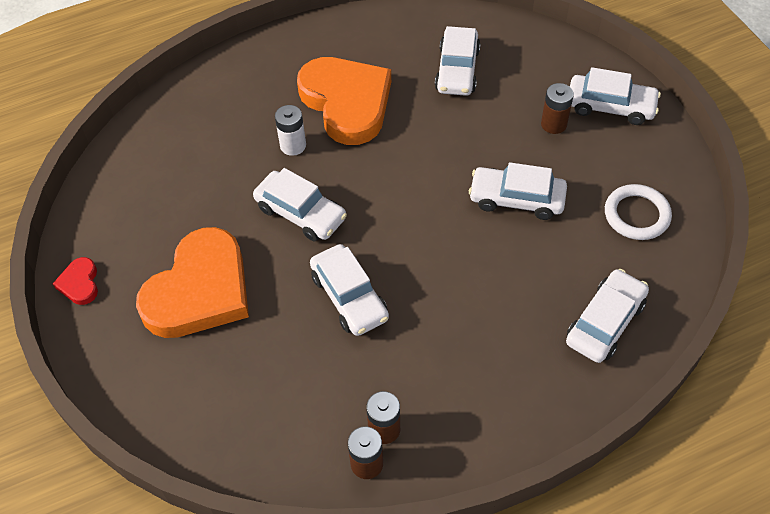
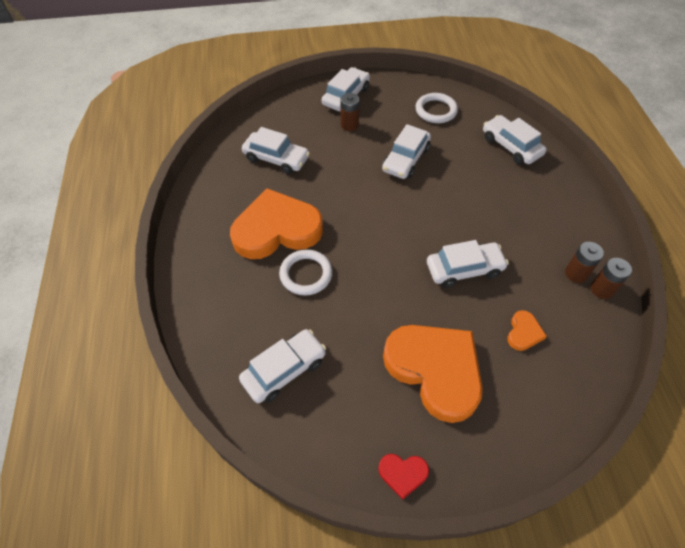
camera: 75 degrees left, 0 degrees up
white car [253,168,347,241] -> white car moved to [239,329,326,403]
white battery [275,105,306,156] -> white ring [279,249,333,296]
none -> orange heart [507,310,547,351]

